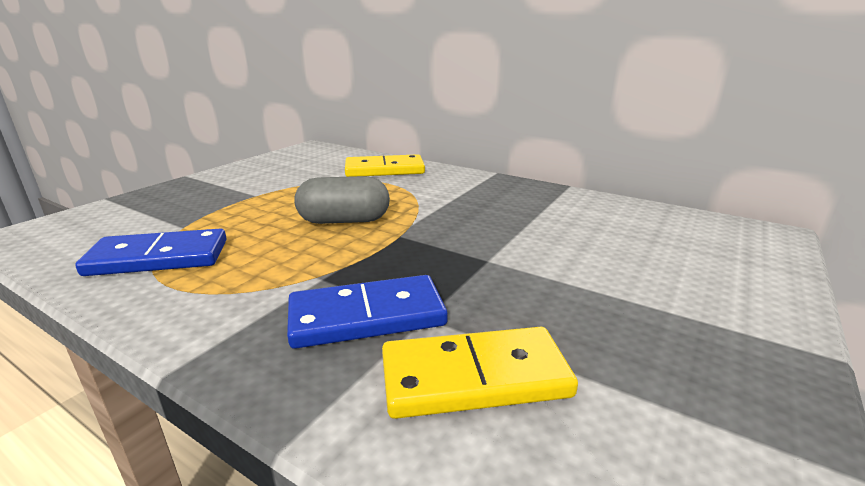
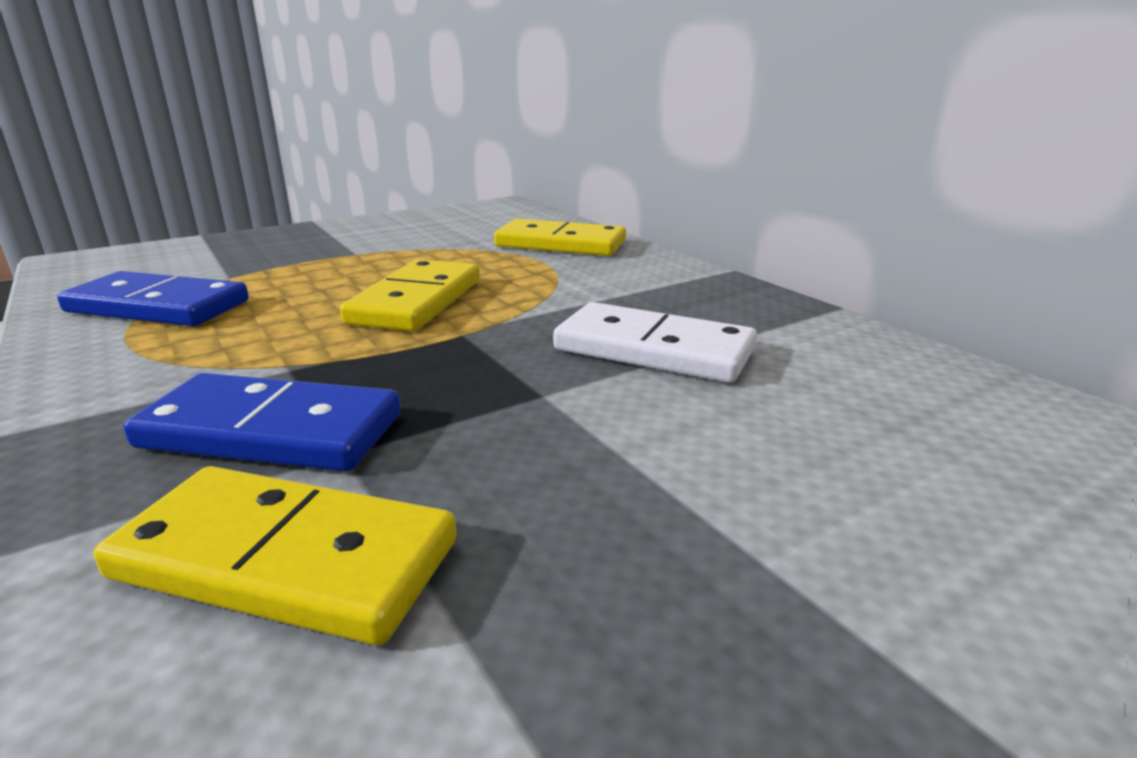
camera: 25 degrees right, 0 degrees up
grey capsule [294,176,390,224] -> yellow domino [340,259,480,332]
none -> white domino [553,302,757,383]

